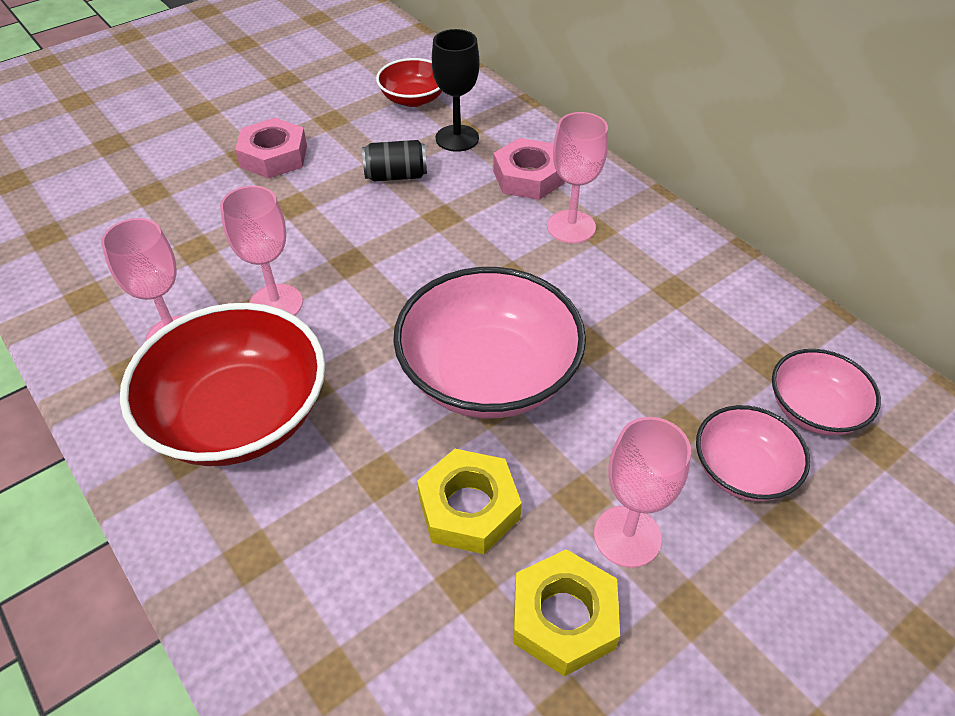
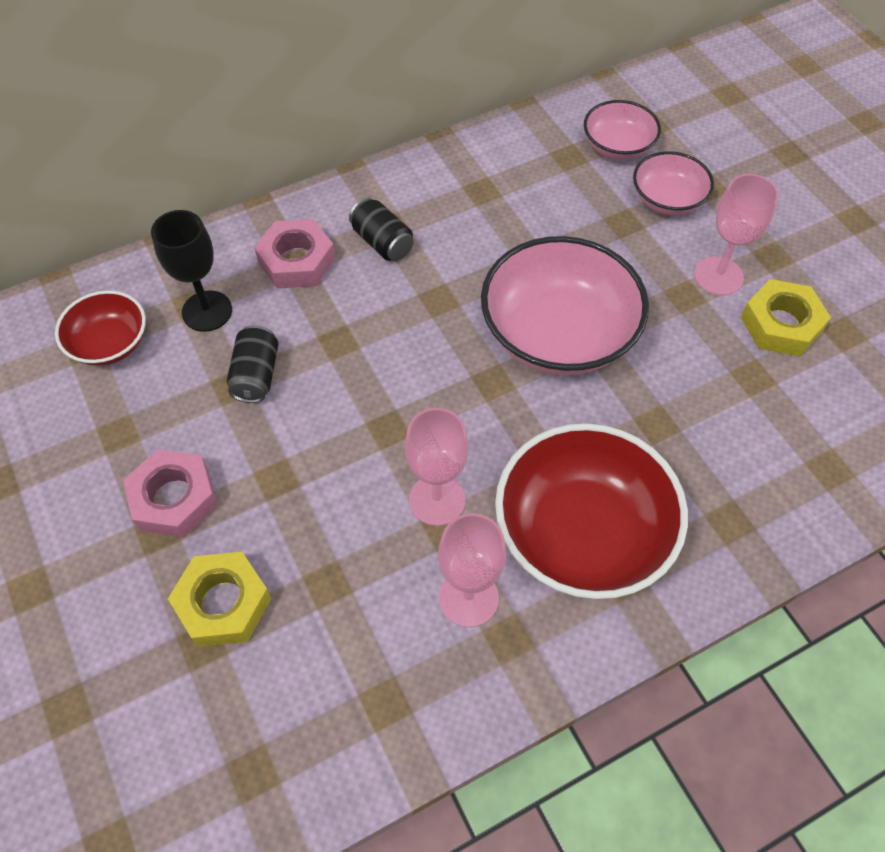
camera: 80 degrees left, 10 degrees up
yellow nut [417,449,522,554] -> yellow nut moved to [168,551,272,647]
pink goblet [547,112,608,243] -> black can [349,197,414,261]

